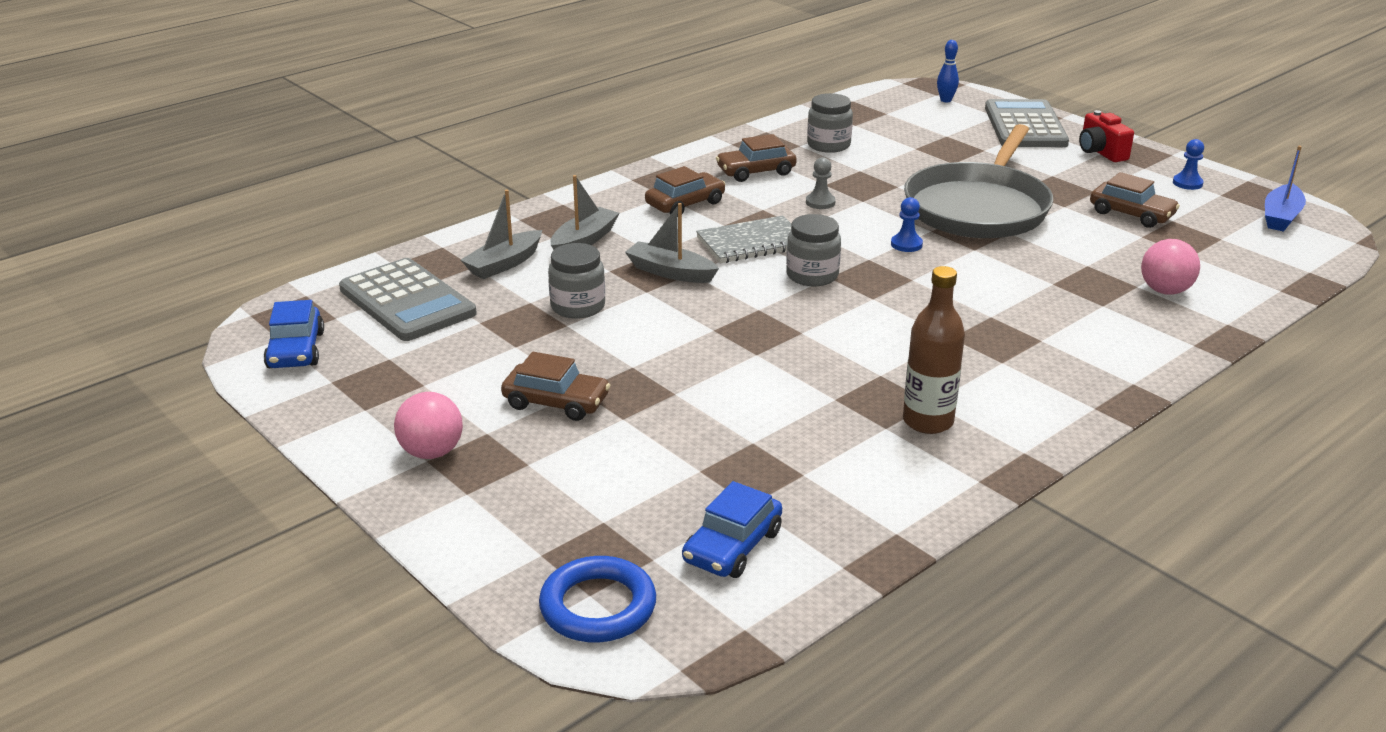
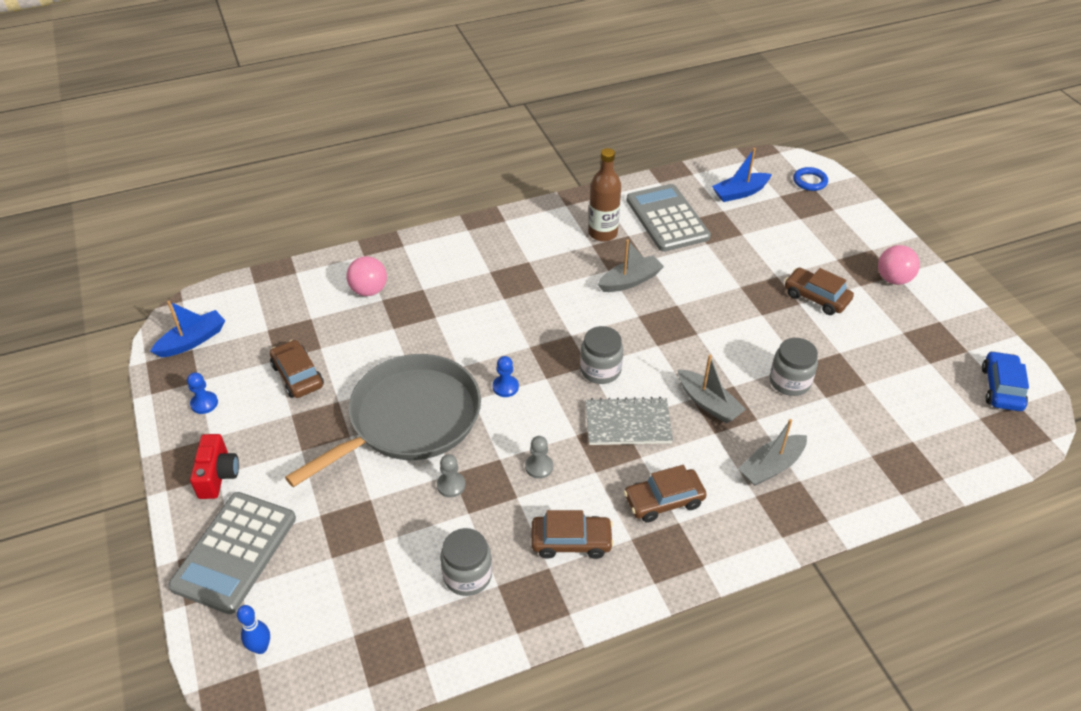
camera: 160 degrees left, 15 degrees up
grey calculator [339,258,477,341] -> grey calculator moved to [626,184,711,252]
grey boat [461,190,542,279] -> grey boat moved to [598,239,664,292]
blue ring [539,556,656,642] -> blue ring [793,167,828,191], size x0.65
blue car [682,481,782,578] -> blue boat [712,148,772,202]
none -> grey pawn [437,454,465,497]

